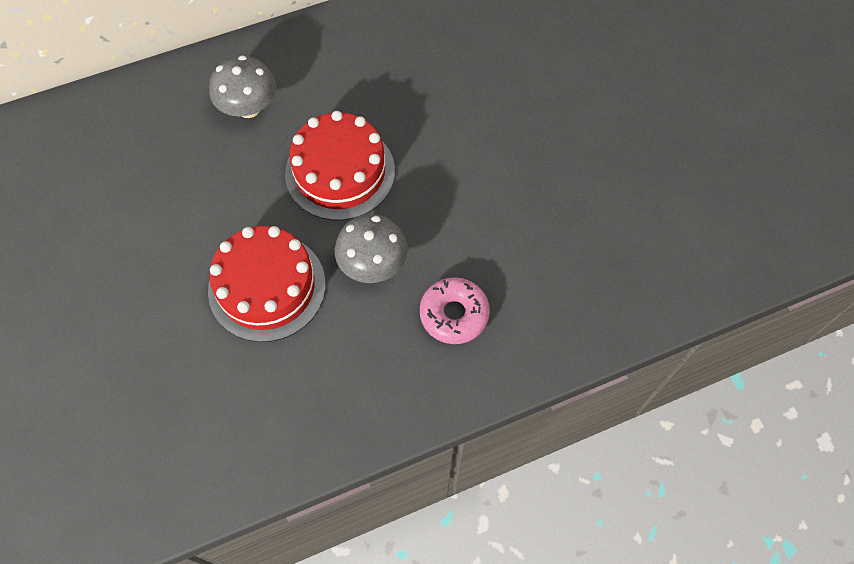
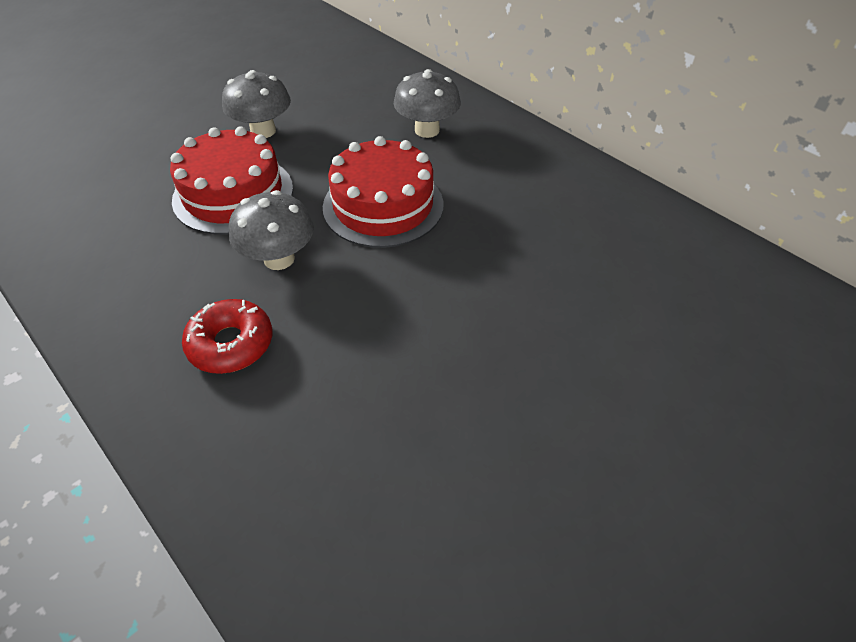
camera: 70 degrees right, 15 degrees down
pink donut [420,278,490,344] -> red donut [182,299,272,374]
none -> grey mushroom [222,70,291,138]

